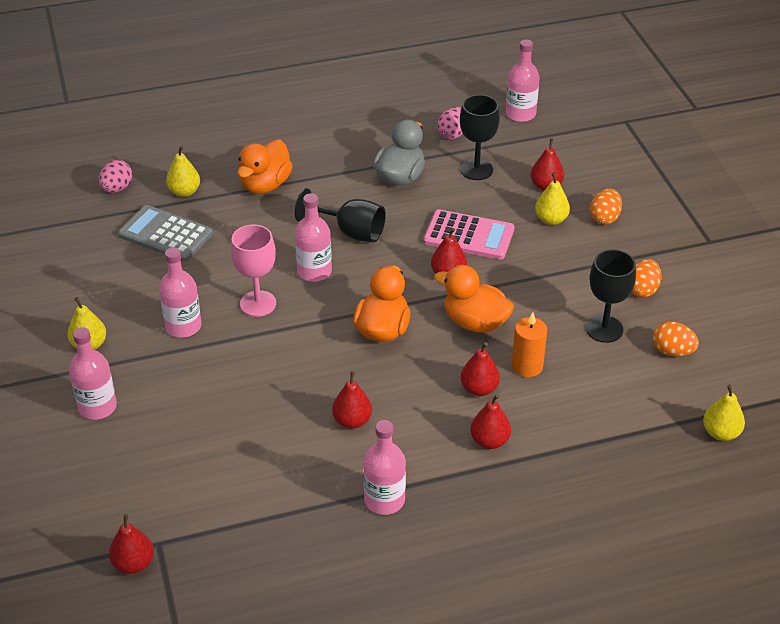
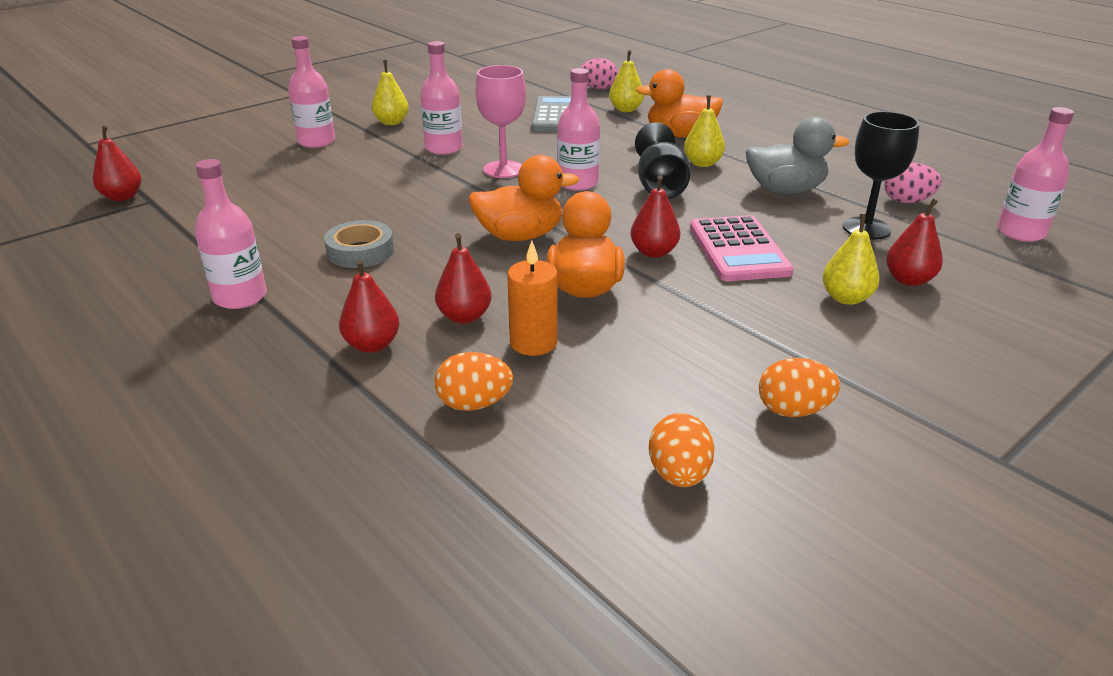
camera: 65 degrees right, 10 degrees down
red pear [332,371,372,429] -> grey tape [324,220,394,268]
black goblet [586,249,636,343] -> none
orange egg [590,188,622,225] -> orange egg moved to [435,352,513,411]
yellow pear [703,385,745,441] -> yellow pear moved to [684,95,725,167]

